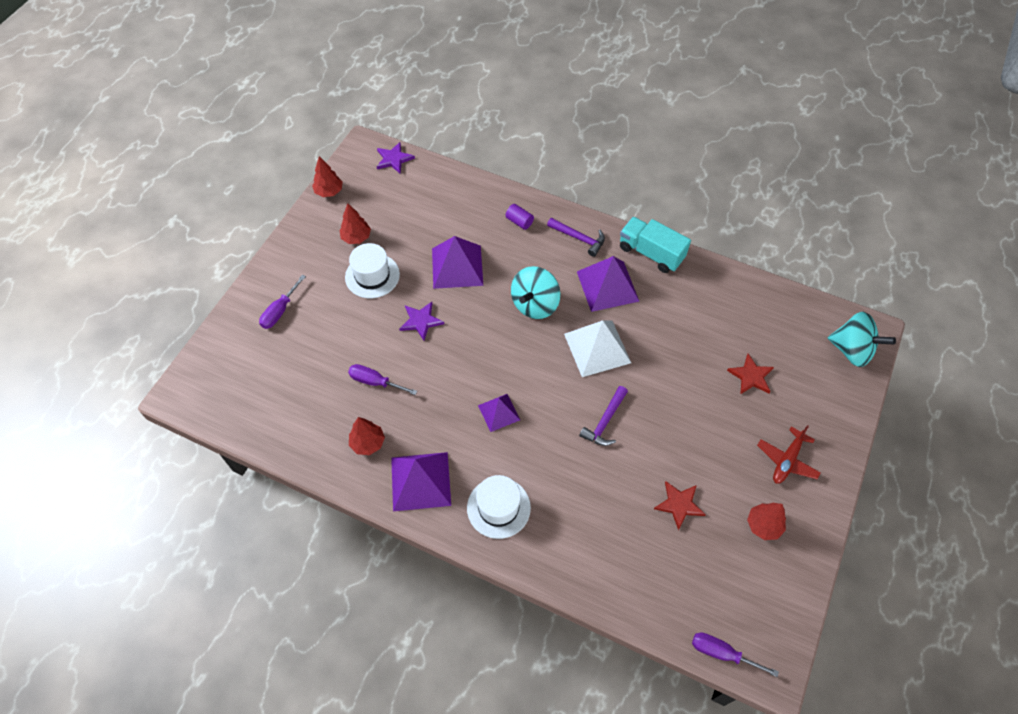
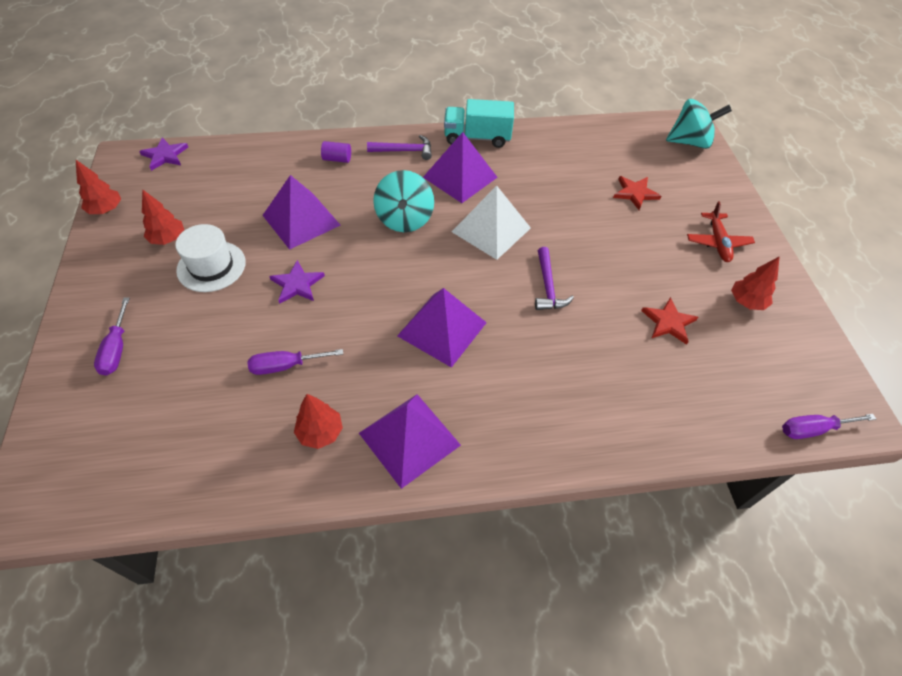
camera: 35 degrees left, 5 degrees down
white hat [467,475,531,539] -> none
purple pyramid [478,394,520,432] -> purple pyramid [397,288,487,368], size x1.69

